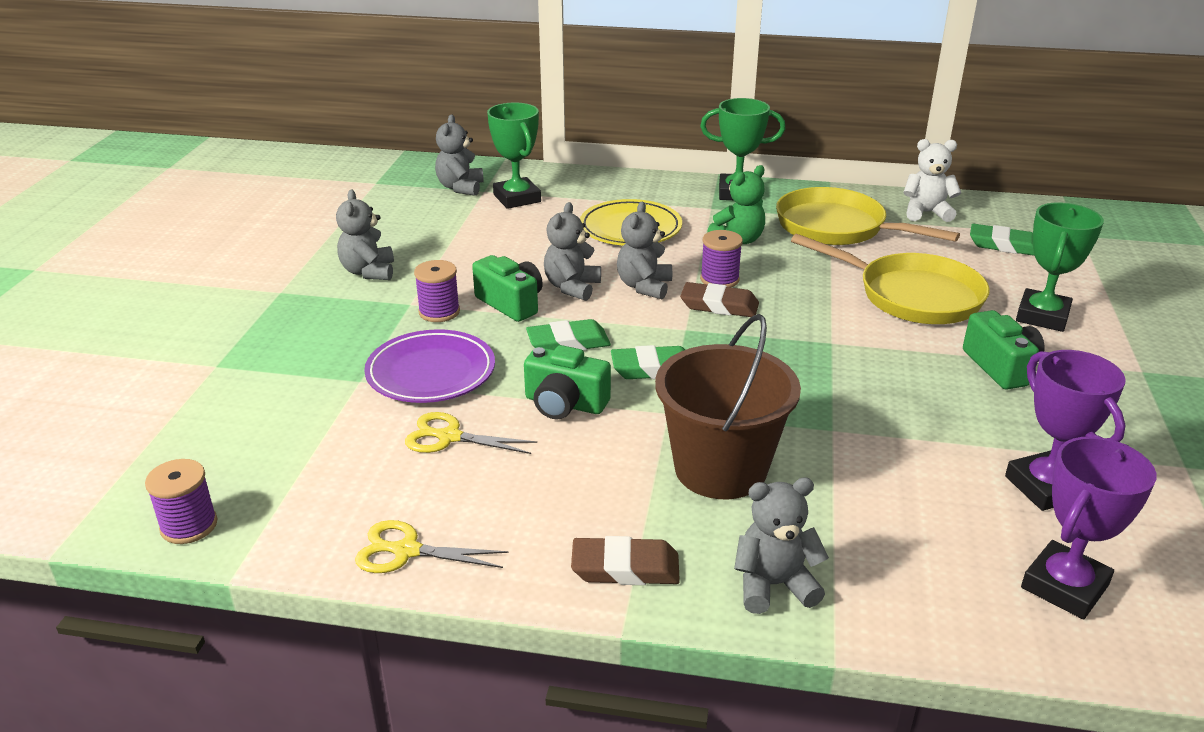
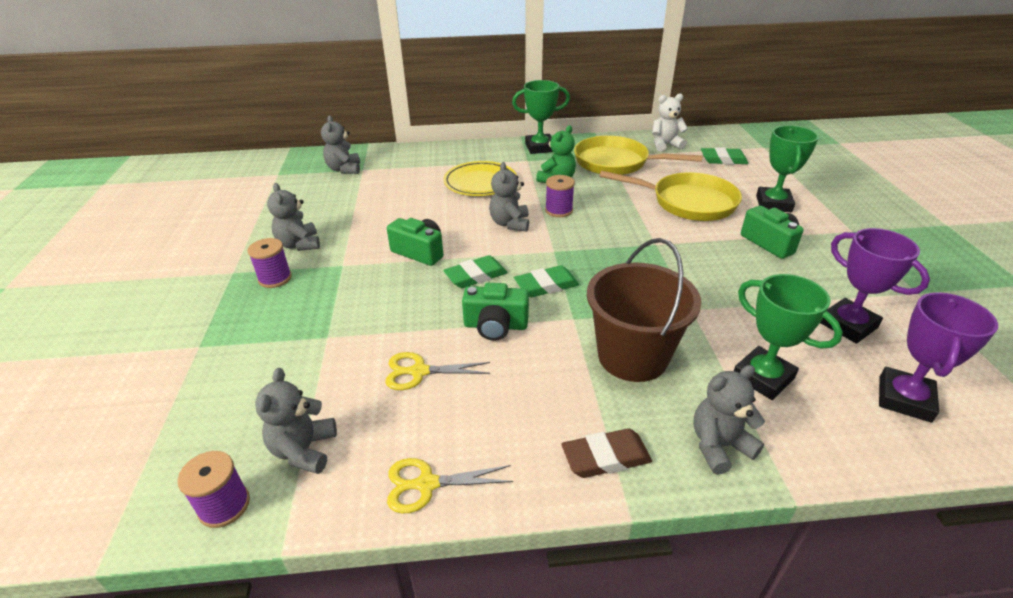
camera: 15 degrees left, 5 degrees up
purple plate [364,329,495,403] -> none
purple spool [414,260,460,322] -> purple spool moved to [247,238,292,288]
green trophy [487,102,541,209] -> green trophy moved to [734,274,843,400]
grey teddy bear [544,202,601,301] -> grey teddy bear moved to [255,368,337,474]
brown eraser [680,282,759,317] -> none

